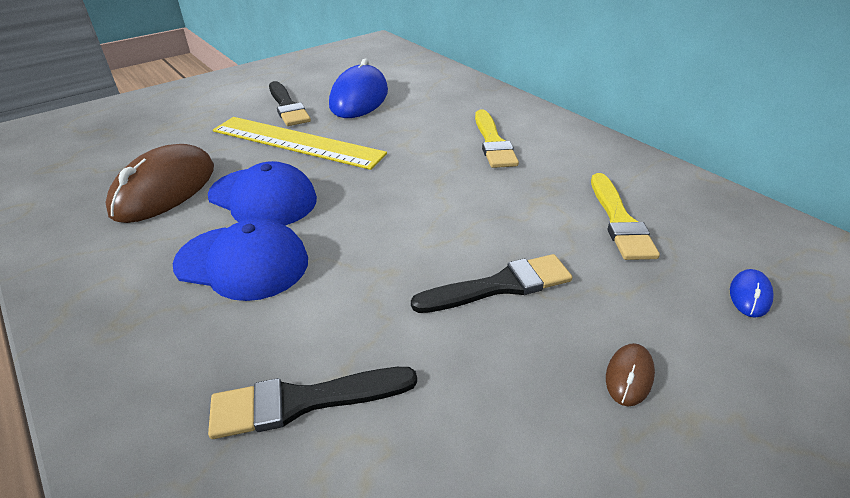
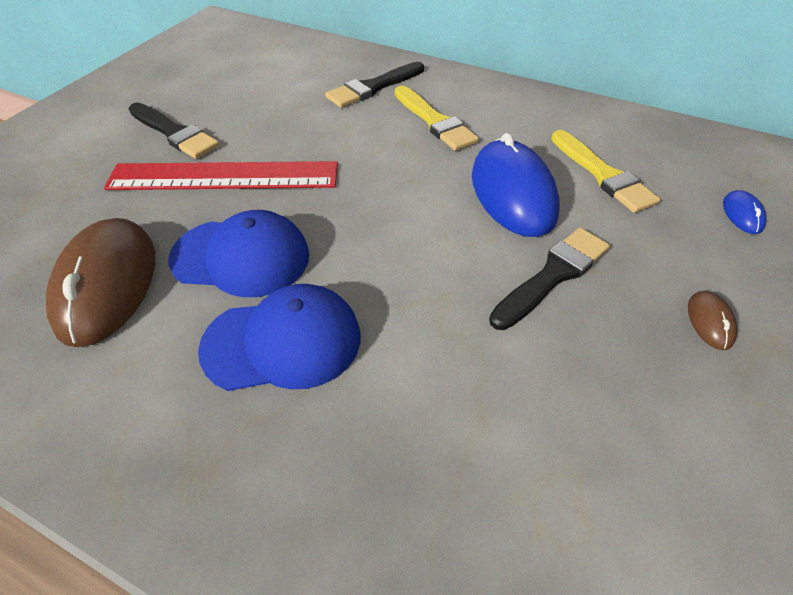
camera: 25 degrees left, 10 degrees up
black brush [208,367,417,439] -> black brush moved to [325,62,424,108]
yellow ruler [213,117,387,170] -> red ruler [104,161,338,190]
blue mouse [329,58,388,118] -> blue mouse moved to [472,133,560,237]

